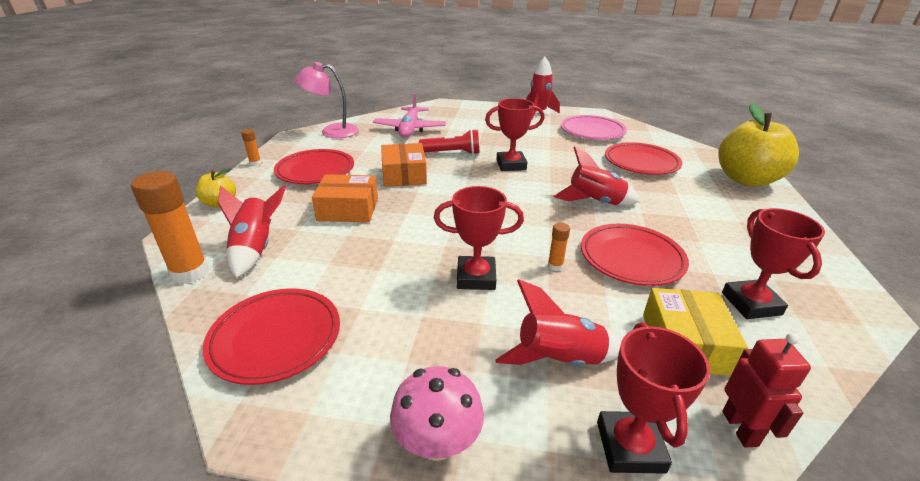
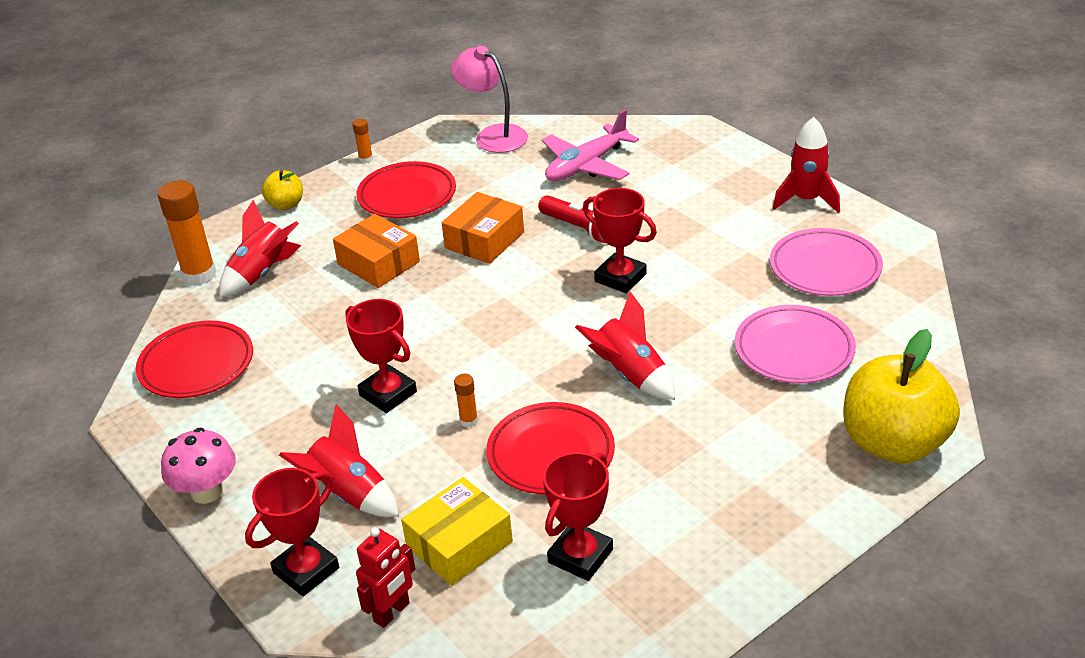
camera: 45 degrees right, 5 degrees up
red plate [605,142,682,175] -> pink plate [735,305,856,383]

